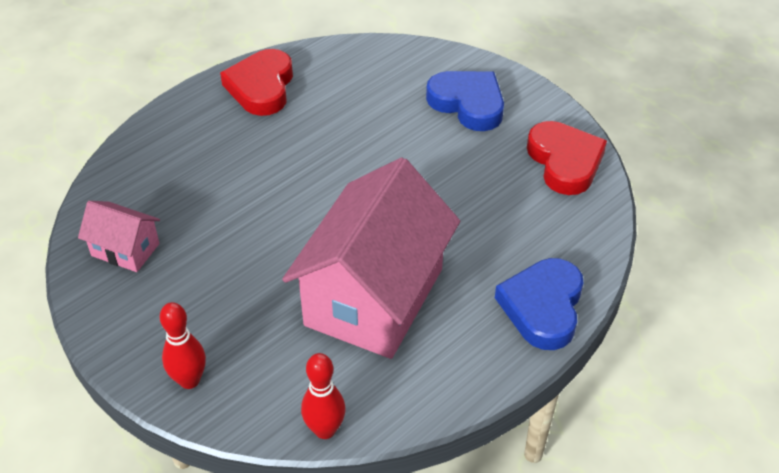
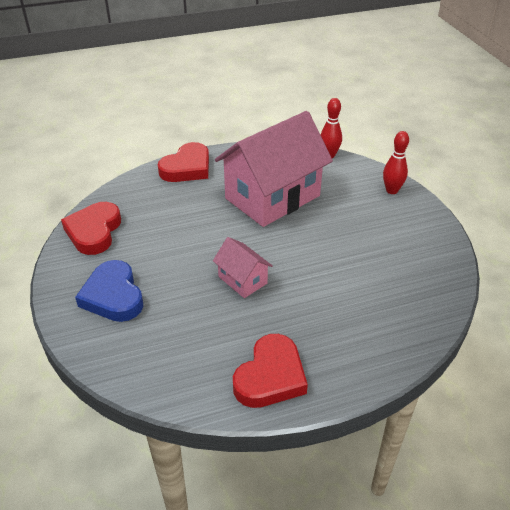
camera: 155 degrees left, 5 degrees down
pink house [78,201,160,272] -> pink house moved to [213,237,273,298]
blue heart [495,258,584,350] -> red heart [158,142,209,182]

